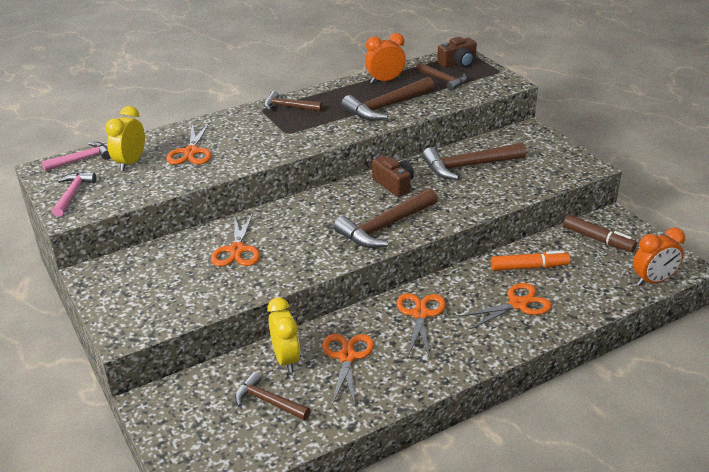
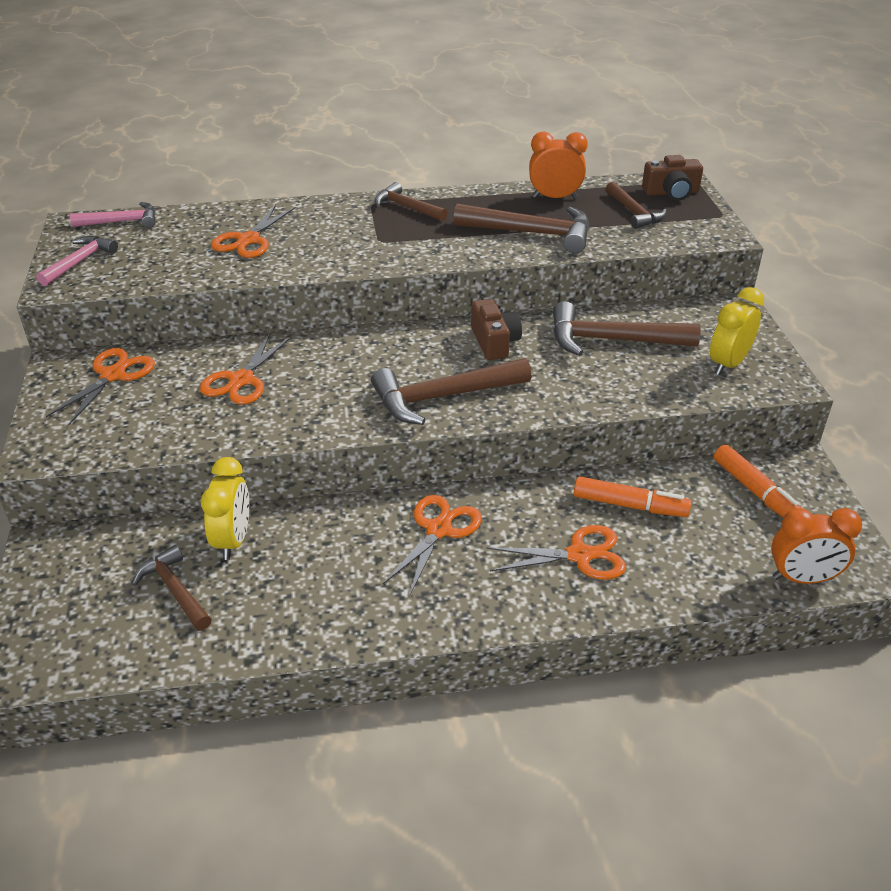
camera: 20 degrees right, 5 degrees up
yellow clock [105,106,145,171] -> yellow clock moved to [710,287,764,375]
orange scissors [322,334,374,405] -> orange scissors moved to [46,348,155,425]
brown hammer [341,77,434,121] -> brown hammer turned 150 degrees counterclockwise [453,204,590,254]
brown marker [563,215,637,252] -> orange marker [714,444,803,518]

